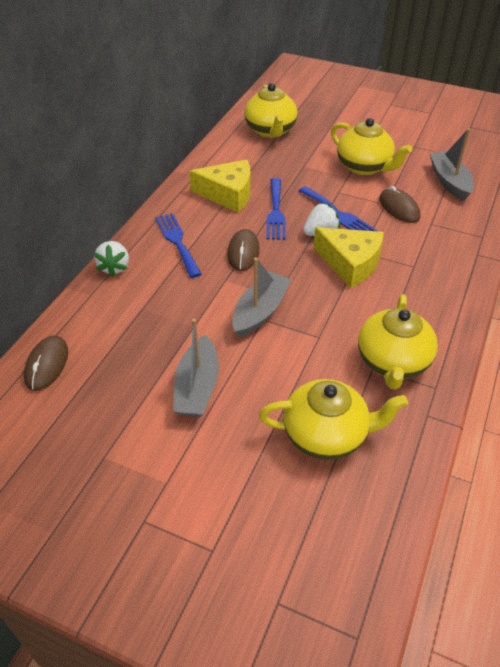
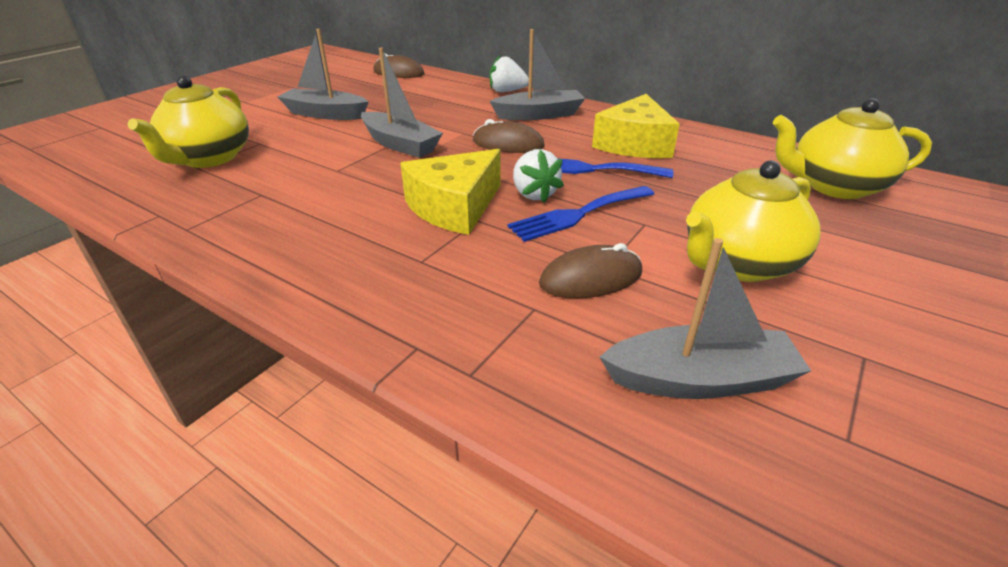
camera: 100 degrees right, 10 degrees down
blue fork [155,213,201,278] -> grey boat [489,29,586,120]
yellow teapot [358,294,438,390] -> none

